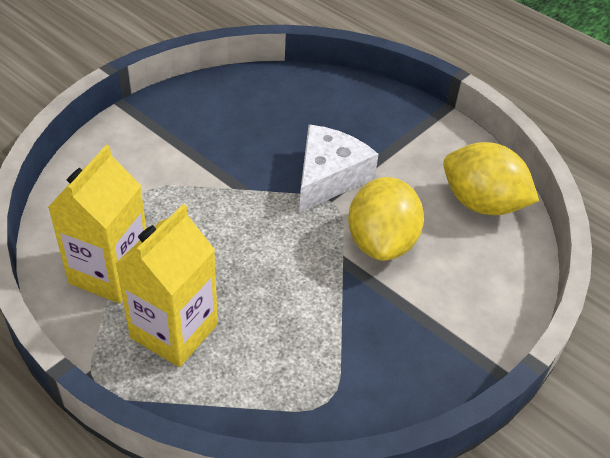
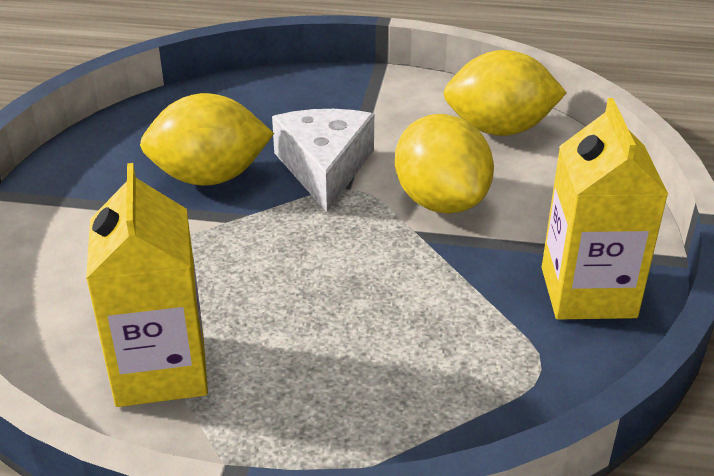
camera: 30 degrees left, 10 degrees down
yellow carton [115,204,218,367] -> yellow carton moved to [542,98,668,319]
none -> yellow lemon [140,93,274,186]

